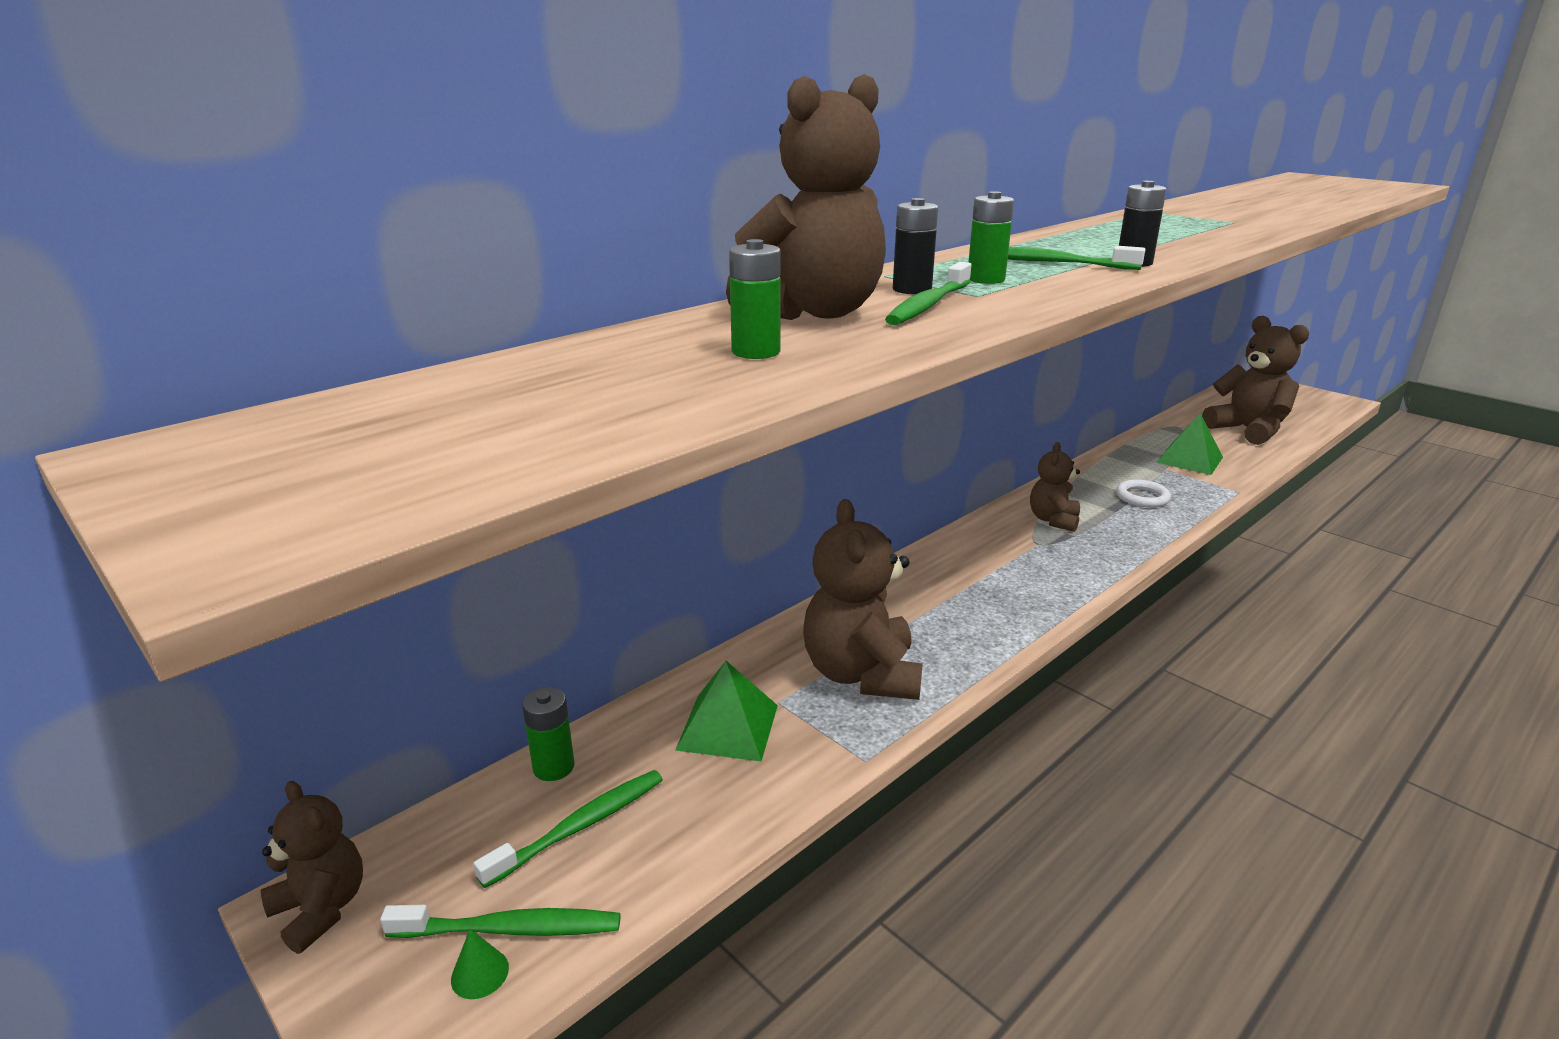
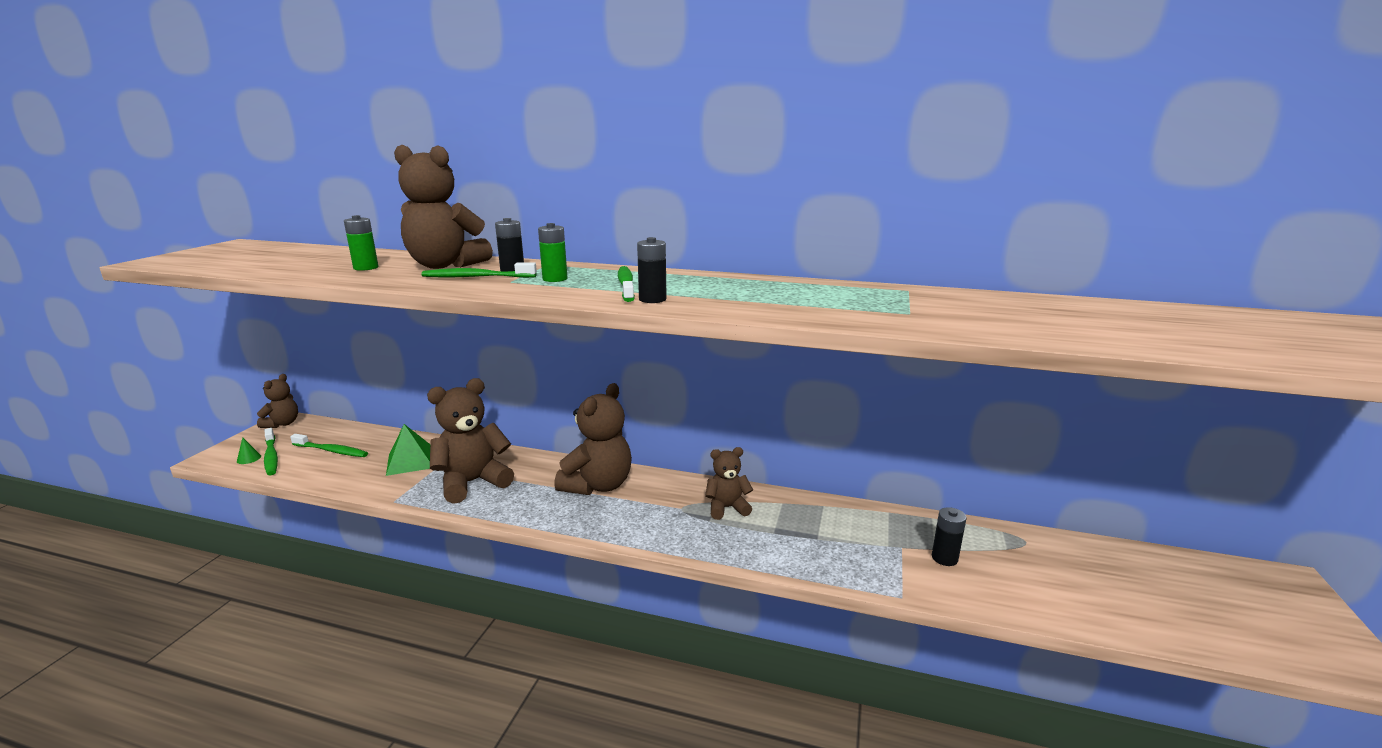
camera: 60 degrees right, 5 degrees down
green battery [522,687,575,781] -> none
white ring [1116,479,1171,508] -> none
green pyramid [1156,413,1223,475] -> black battery [932,507,967,566]
brown teddy bear [1202,316,1309,445] -> brown teddy bear moved to [554,383,632,495]

